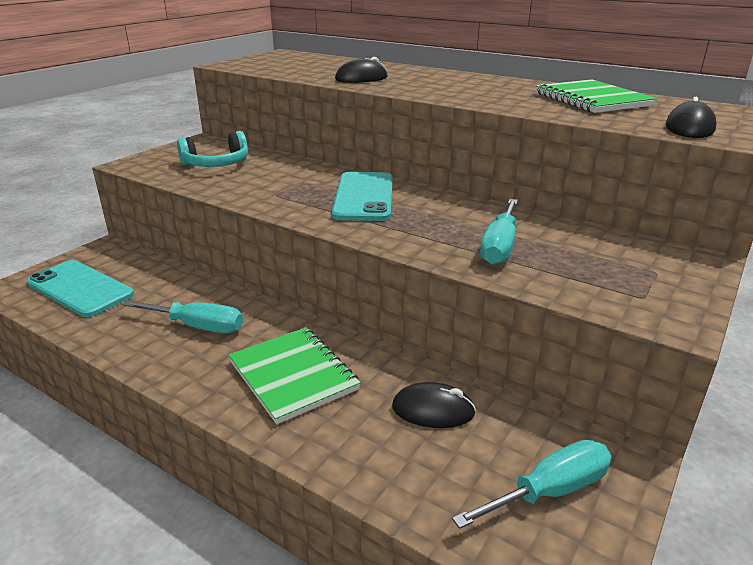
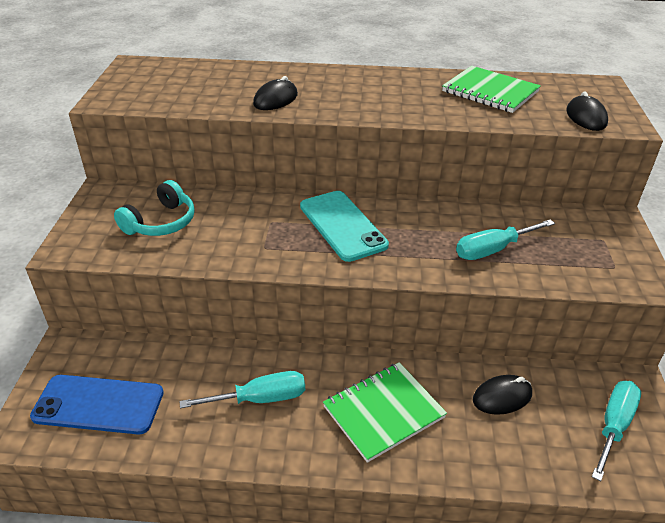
camera: 30 degrees left, 10 degrees up
turquoise phone [27,260,134,317] -> blue phone [30,375,164,434]
green notebook [228,327,361,424] -> green notebook turned 60 degrees counterclockwise [323,362,447,463]
turquoise screwdriver [480,199,518,265] -> turquoise screwdriver turned 75 degrees clockwise [456,219,555,260]

